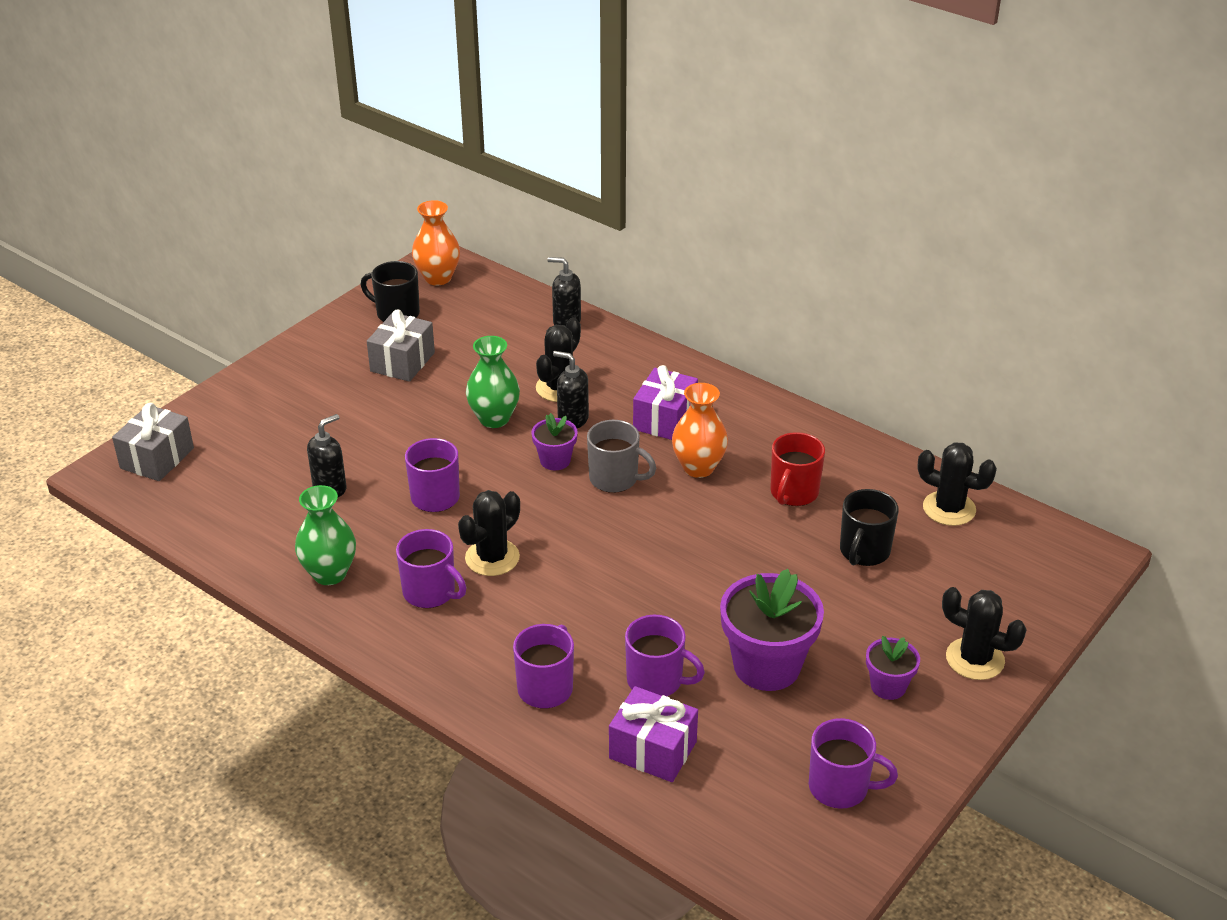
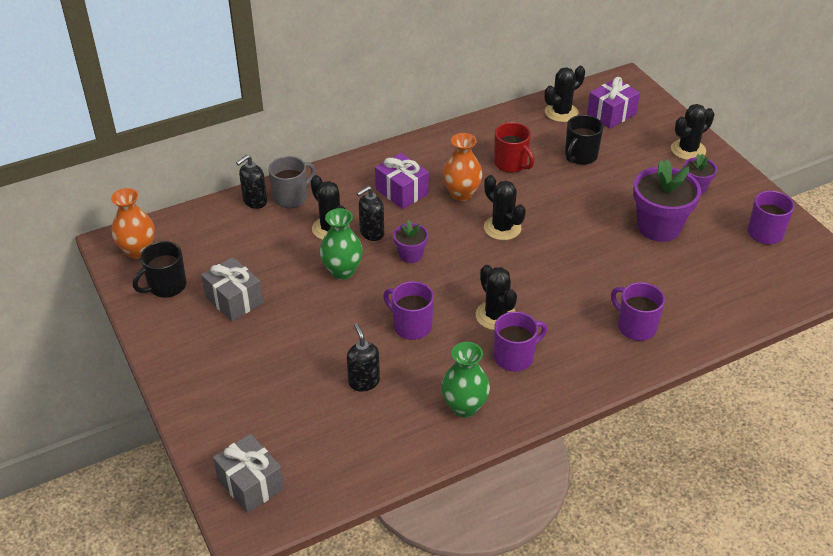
camera: 65 degrees left, 5 degrees up
grey mug [587,420,656,493] -> grey mug moved to [268,156,316,208]
purple gift [609,686,698,782] -> purple gift moved to [587,77,640,129]
purple mug [625,615,705,696] -> none
black mug [840,489,899,566] -> black mug turned 75 degrees clockwise [565,115,603,165]
none -> black cactus [484,175,526,240]

